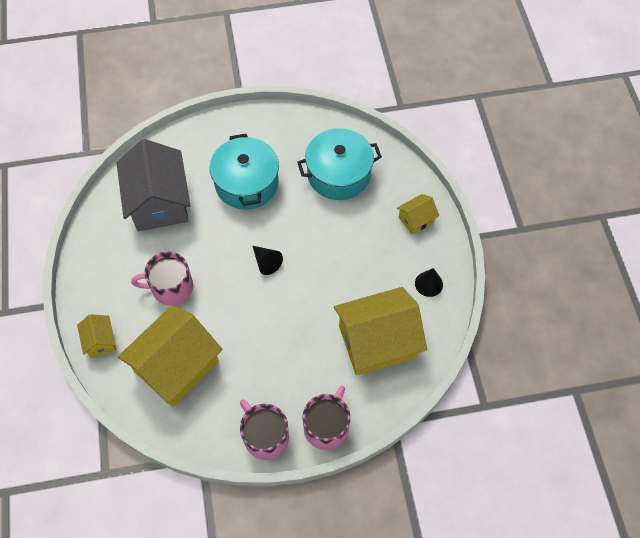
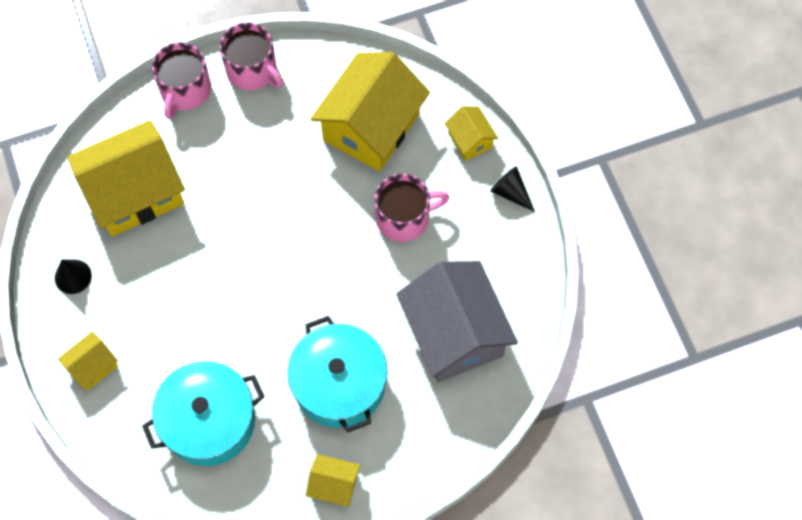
camera: 170 degrees right, 5 degrees up
black cone [253,246,283,275] -> black cone moved to [490,166,535,212]
none -> yellow house [306,454,360,507]

